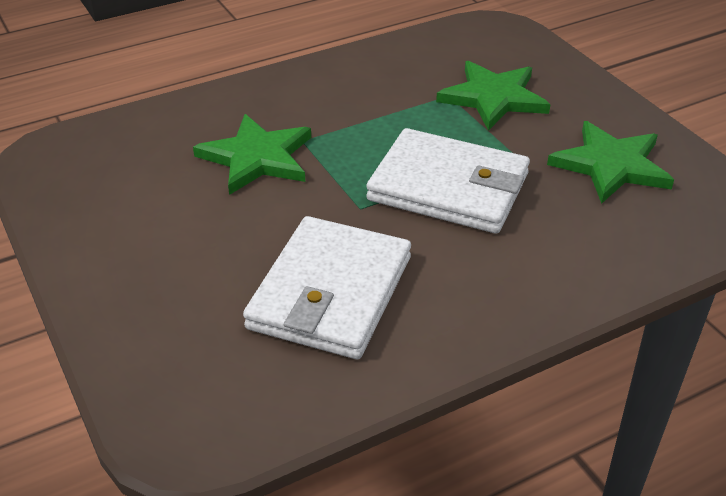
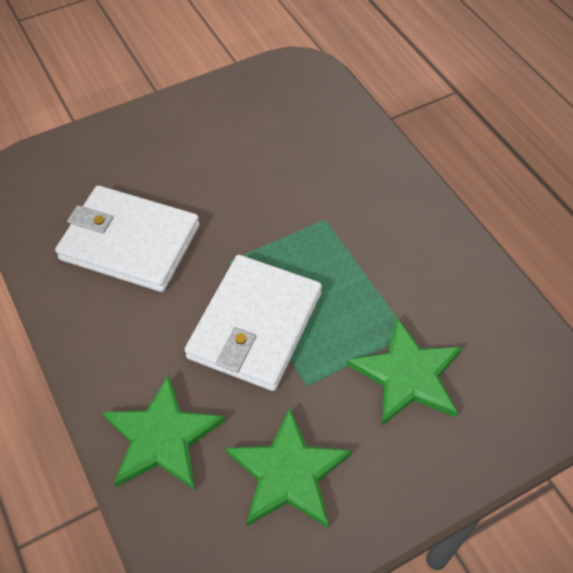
camera: 90 degrees right, 15 degrees up
green star [193,114,311,195] -> green star moved to [102,374,225,490]

